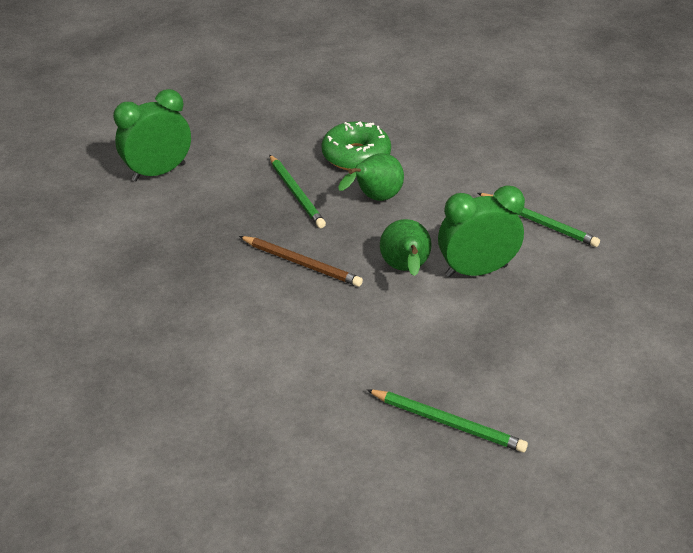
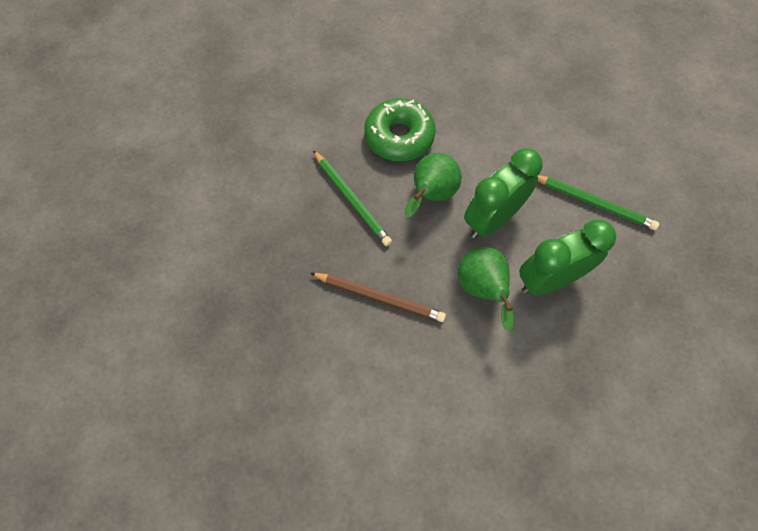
camera: 10 degrees left, 25 degrees up
green clock [113,89,191,181] -> green clock moved to [464,148,542,238]
green pencil [366,389,528,452] -> none

